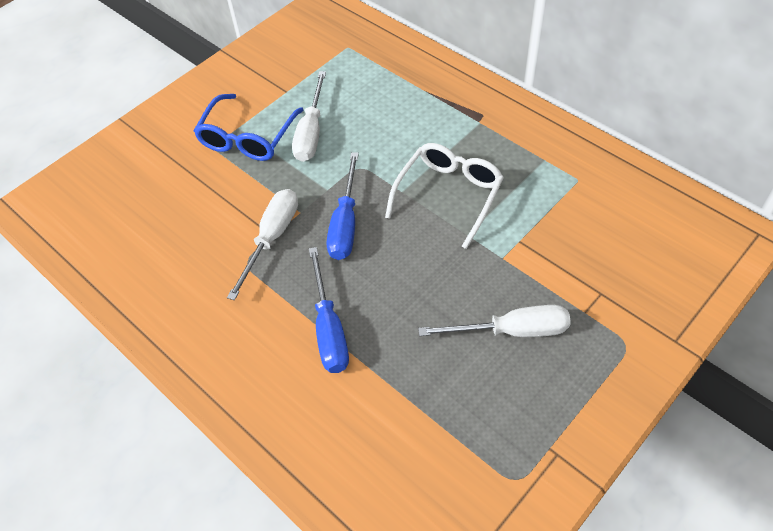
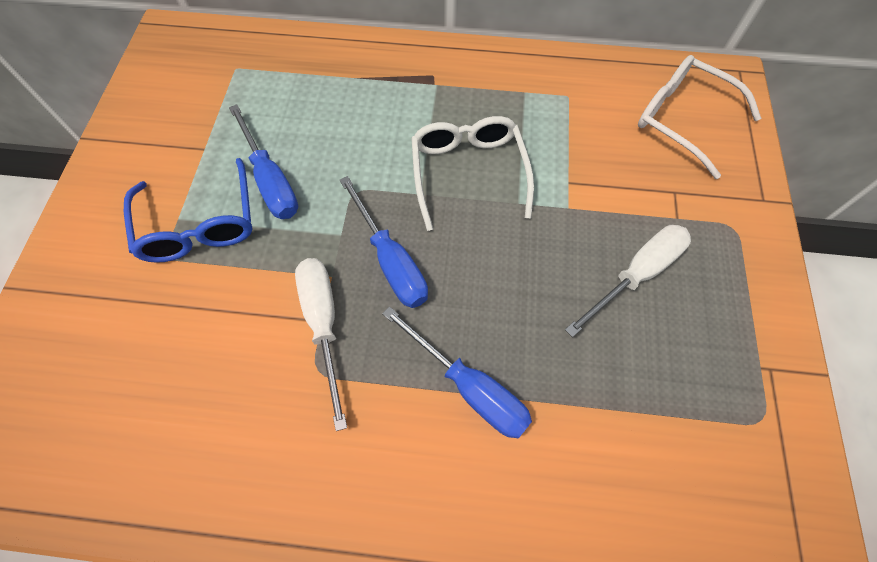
camera: 40 degrees left, 10 degrees up
white screwdriver [292,71,326,162] -> blue screwdriver [229,105,298,219]
none -> white glasses [638,55,761,179]

